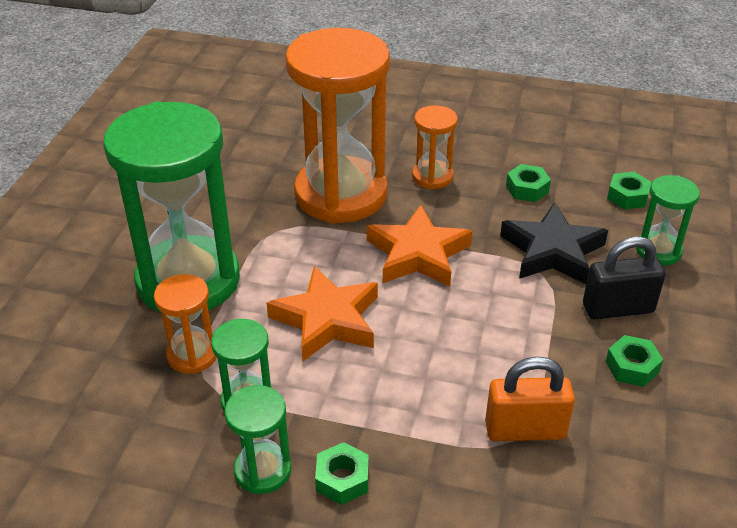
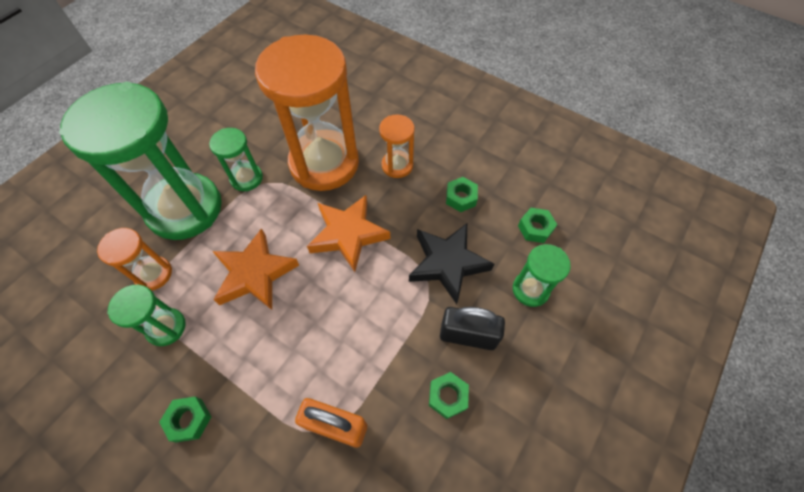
camera: 20 degrees right, 20 degrees up
green hourglass [225,385,291,494] -> green hourglass moved to [209,128,263,191]

